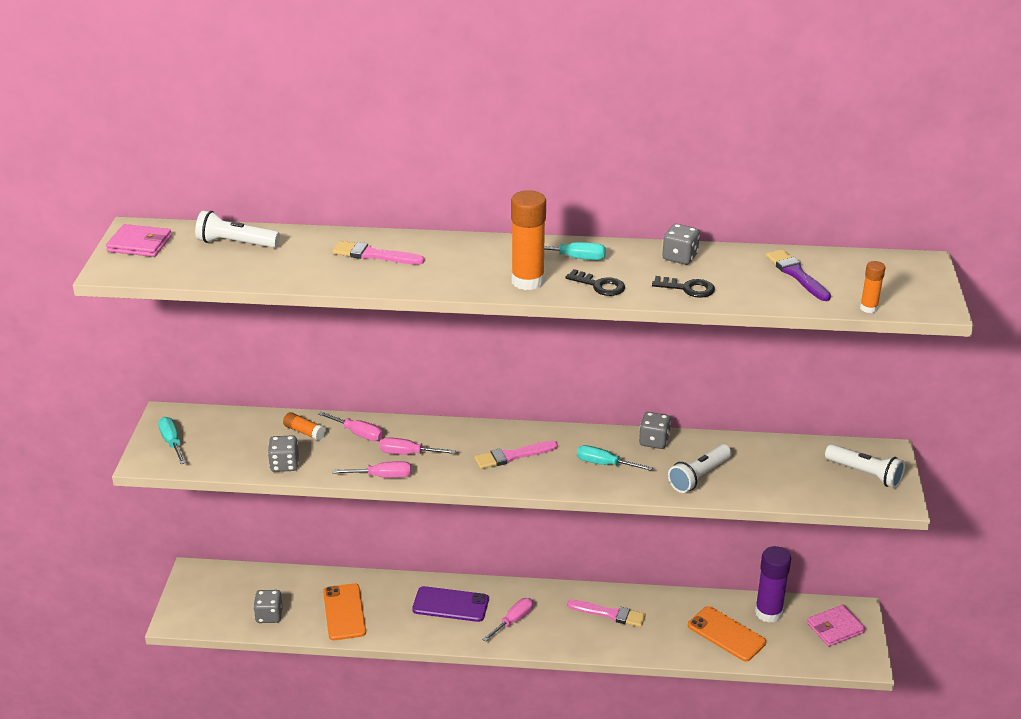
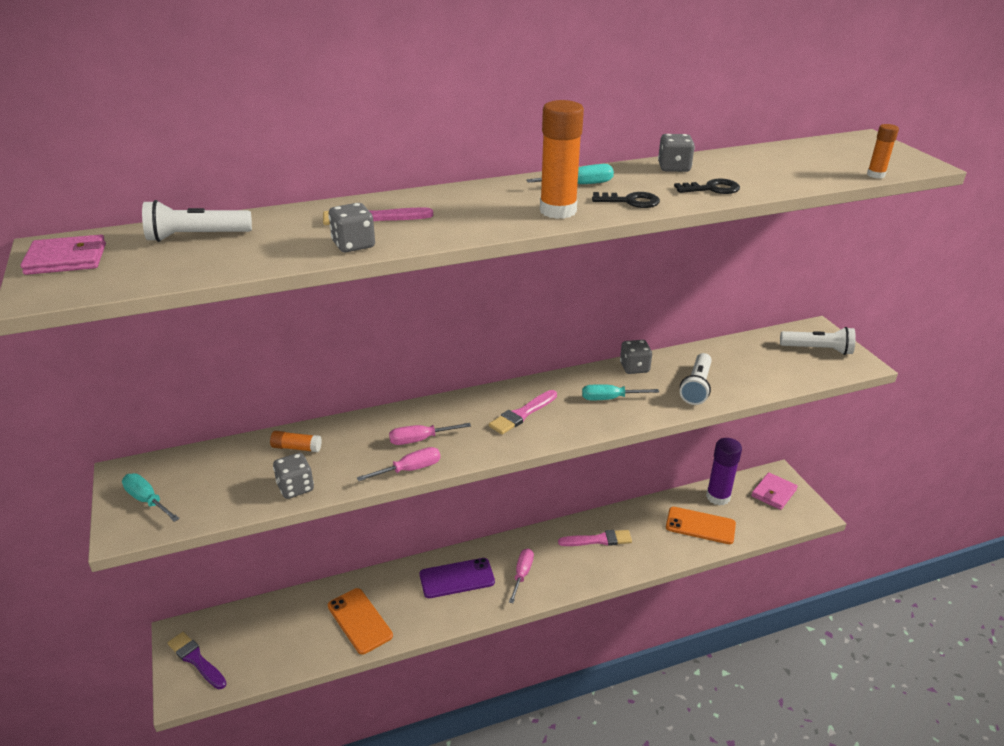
camera: 25 degrees left, 0 degrees up
grey dice [253,590,283,623] -> grey dice moved to [329,203,375,252]
pink screwdriver [318,412,383,441] -> none
purple brush [766,249,831,301] -> purple brush moved to [168,632,227,689]

